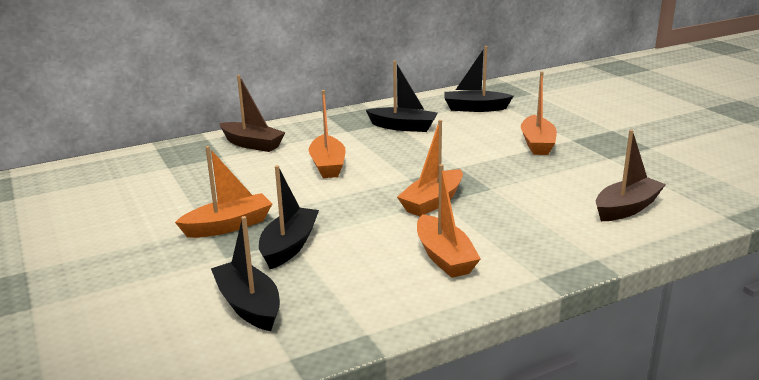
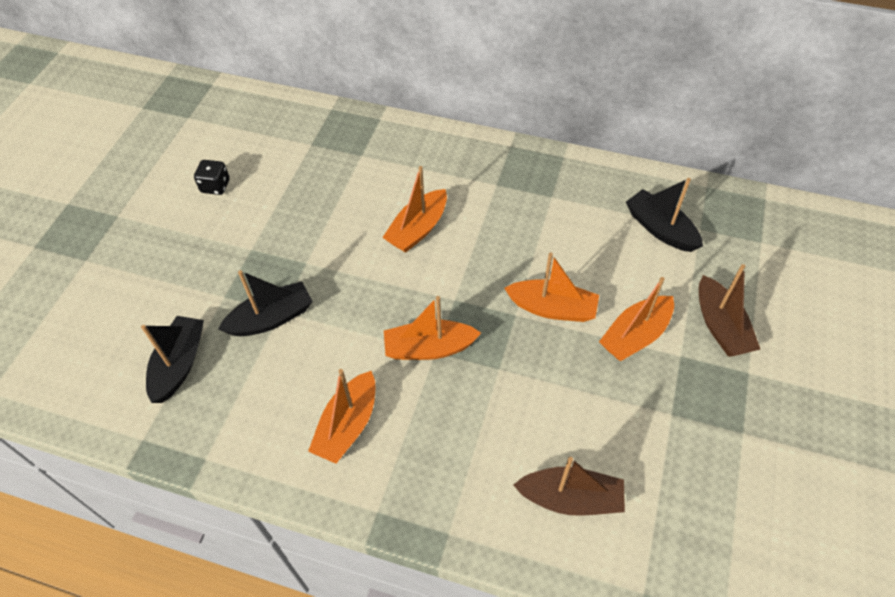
camera: 45 degrees right, 30 degrees up
orange boat [175,146,272,238] -> orange boat moved to [504,253,599,322]
brown boat [220,75,286,152] -> brown boat moved to [699,264,760,357]
black boat [366,61,438,132] -> none
none -> black dice [194,160,230,195]

